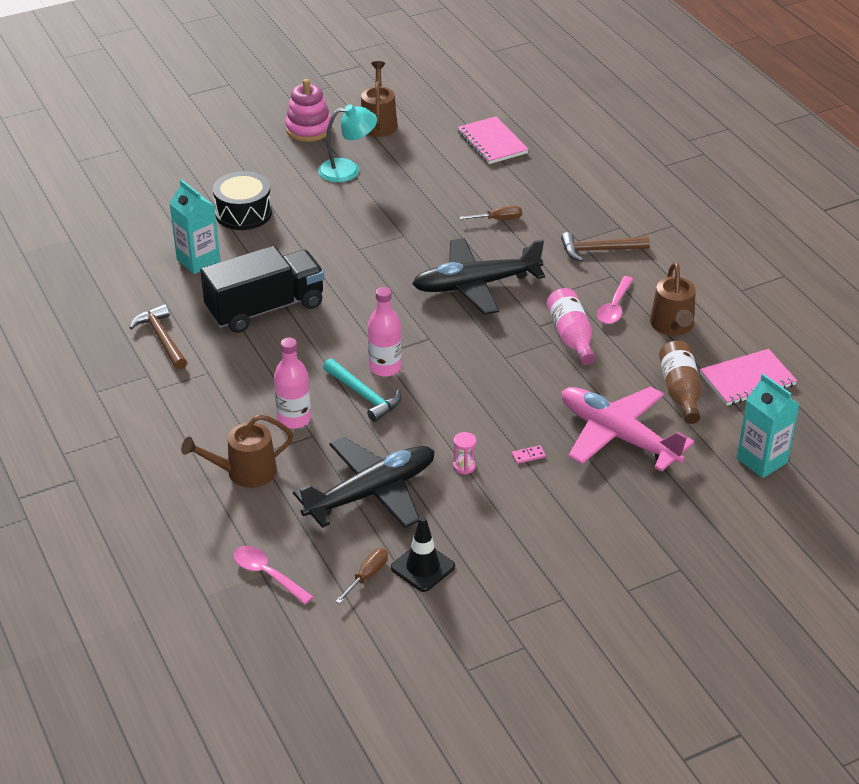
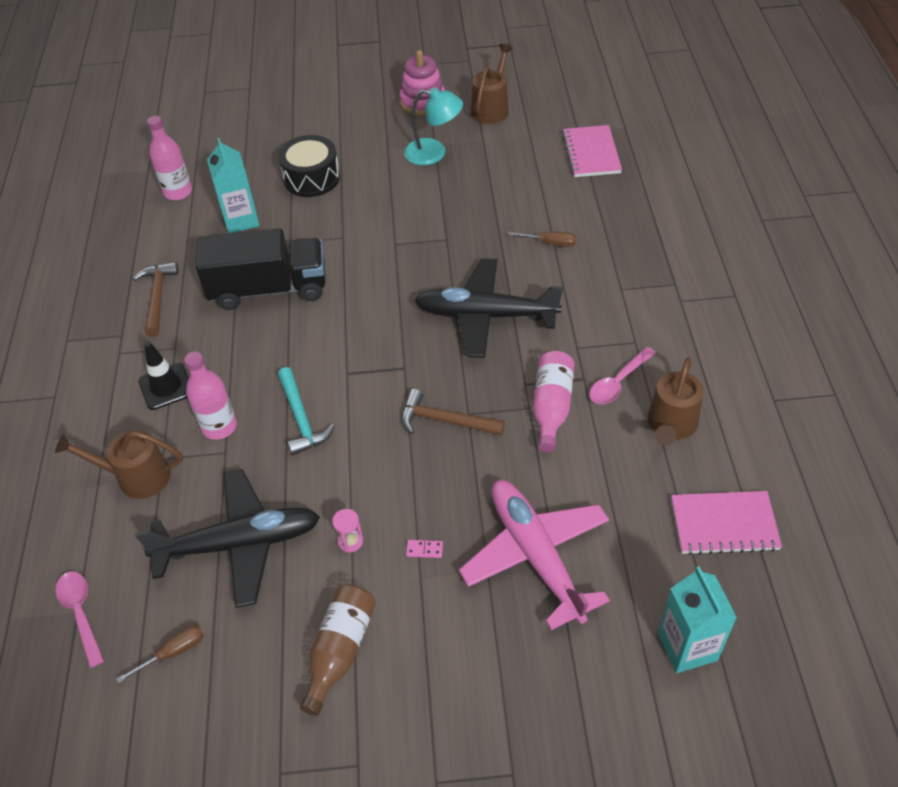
camera: 25 degrees right, 10 degrees up
pink bottle [368,287,402,377] -> pink bottle moved to [147,116,192,200]
black traffic cone [391,516,455,592] -> black traffic cone moved to [139,341,189,410]
brown hammer [561,232,650,262] -> brown hammer moved to [401,389,505,436]
brown bottle [659,341,701,424] -> brown bottle moved to [300,584,376,716]

